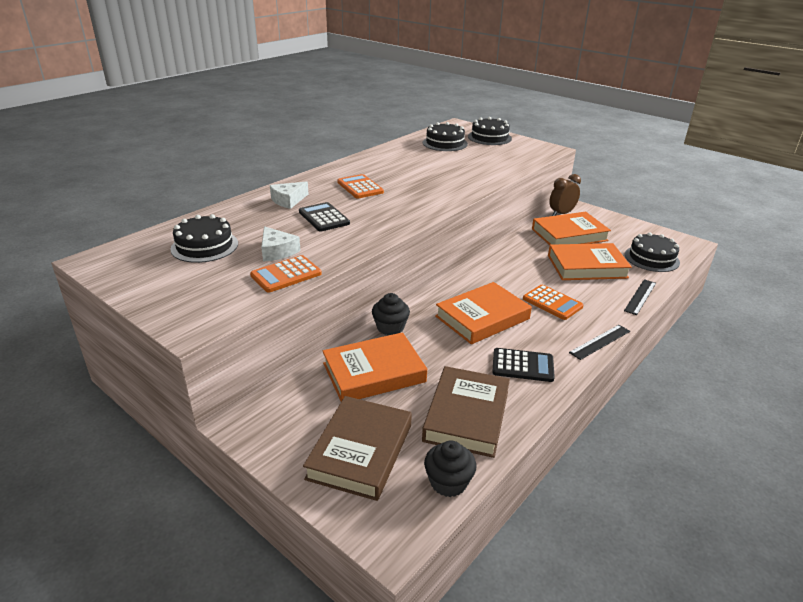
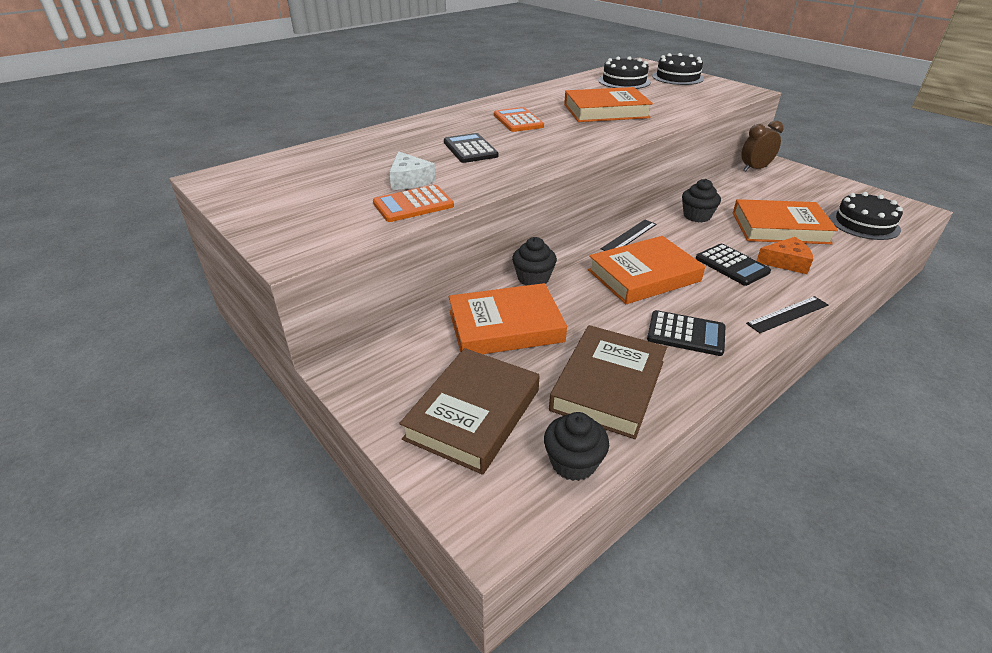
camera: 10 degrees right, 5 degrees up
black cake [170,214,238,263] -> none
white cheese [270,181,309,209] -> none
orange calculator [523,285,584,320] -> black calculator [696,244,771,286]
orange book [532,212,611,245] -> orange book moved to [564,87,653,122]
black ruler [624,279,656,315] -> black ruler moved to [601,220,657,251]
none -> black cupcake [682,179,721,223]
none -> orange cheese [756,237,813,274]

